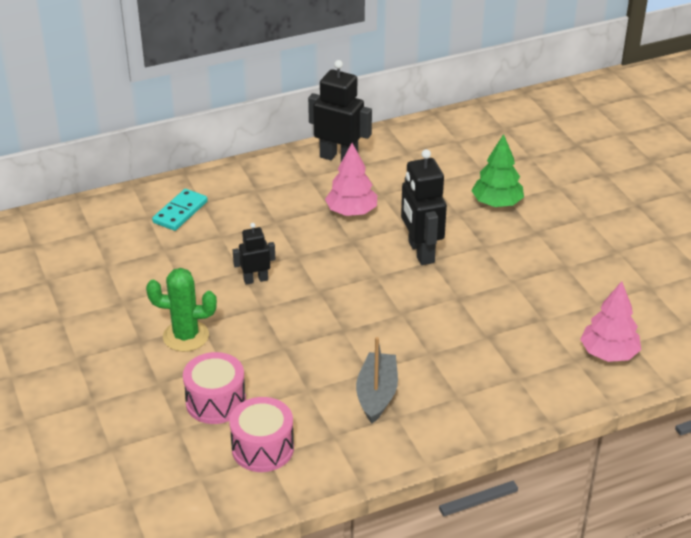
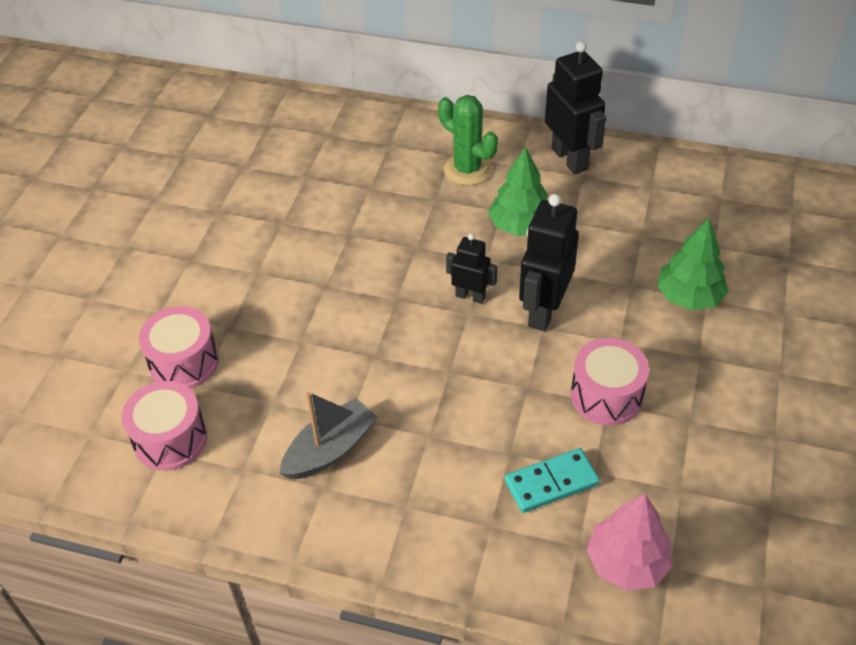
camera: 40 degrees right, 10 degrees up
green cactus [146,268,217,352] -> green cactus moved to [438,95,498,186]
turquoise domino [152,189,208,231] -> turquoise domino moved to [505,448,600,513]
black robot [233,223,275,285] -> black robot moved to [446,234,497,304]
pink tree [325,143,377,216] -> green tree [488,147,548,236]
none -> pink drum [571,338,649,425]

